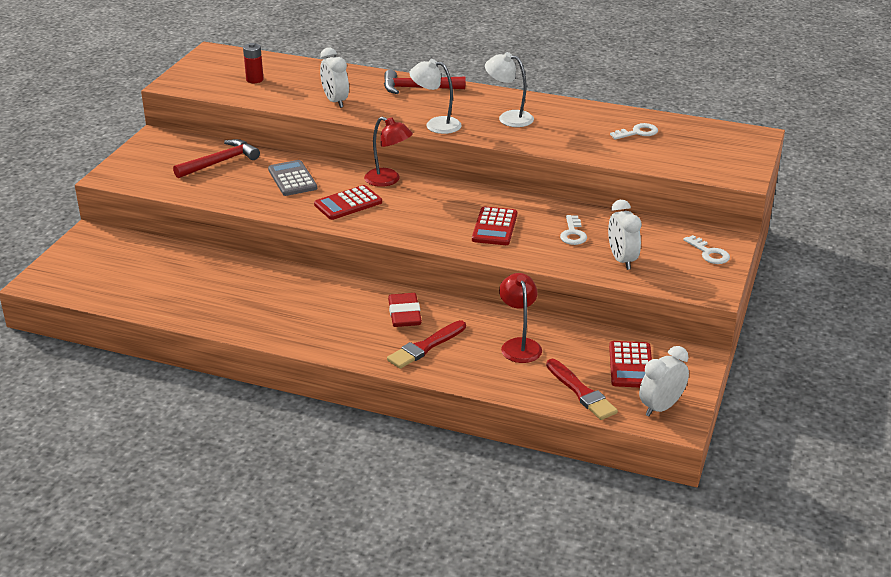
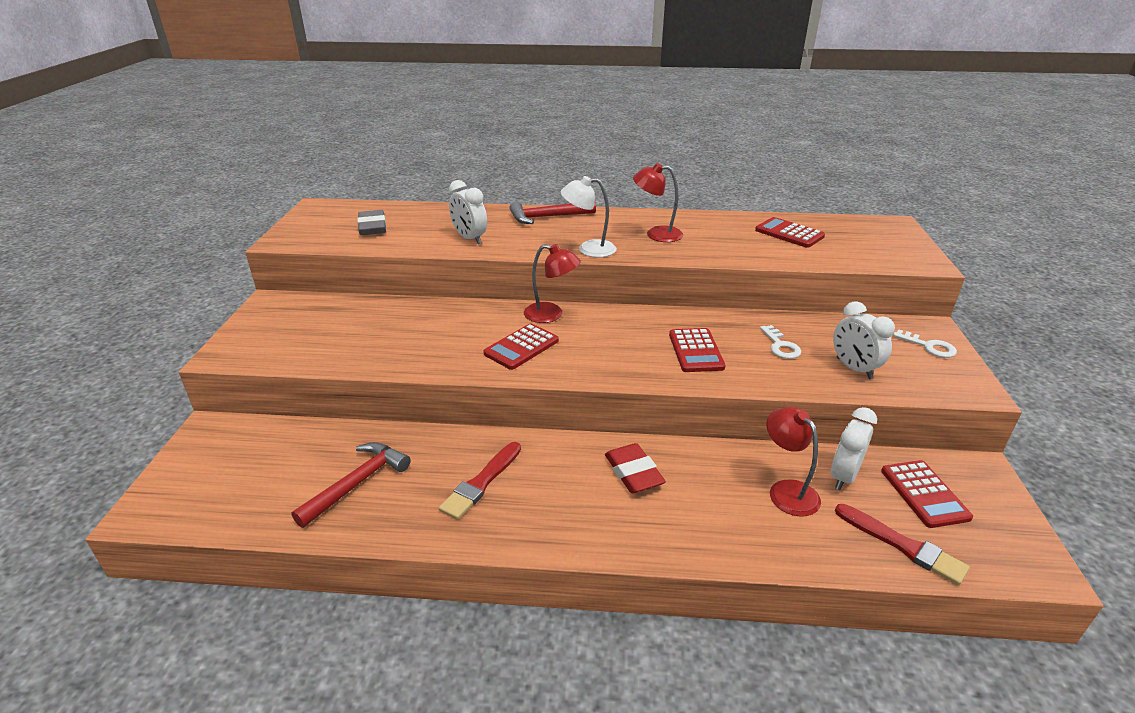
camera: 15 degrees left, 0 degrees up
red hammer [173,139,260,178] -> red hammer moved to [291,442,411,528]
red battery [243,43,264,83] -> grey eraser [357,210,386,235]
grey calculator [268,160,317,196] -> none
red brush [387,320,466,369] -> red brush moved to [439,442,521,520]
white lamp [485,52,534,127] -> red lamp [633,163,683,242]
white key [610,123,658,140] -> red calculator [755,217,825,248]
white clock [639,346,689,416] -> white clock moved to [831,407,877,490]

